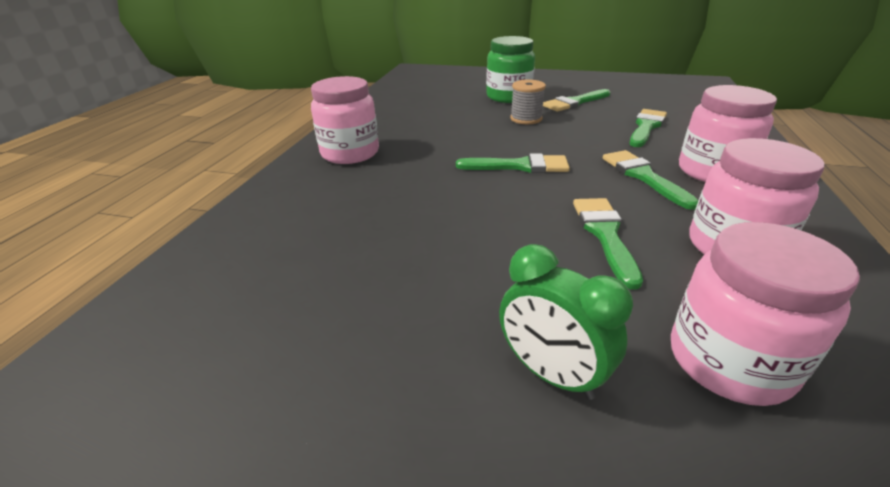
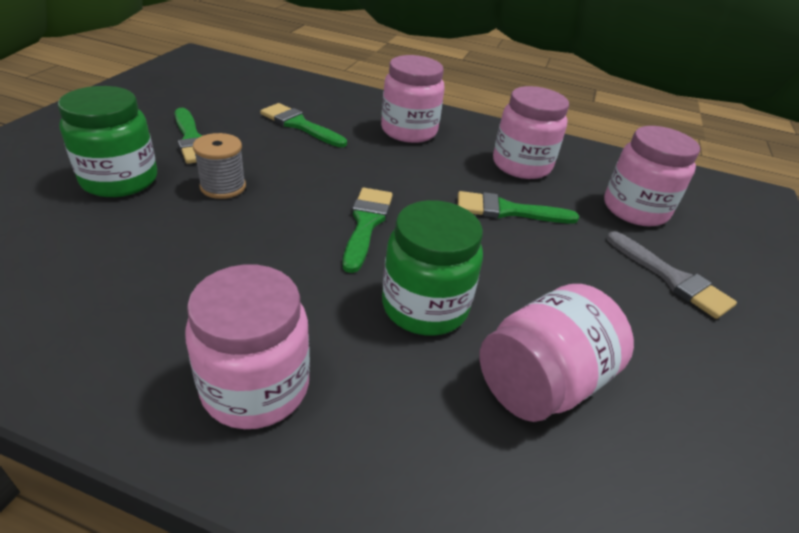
camera: 90 degrees left, 5 degrees up
green clock [499,244,633,400] -> grey brush [607,231,737,319]
green brush [603,150,698,210] -> none
none -> green jar [382,200,483,336]
none -> pink jar [479,284,634,422]

